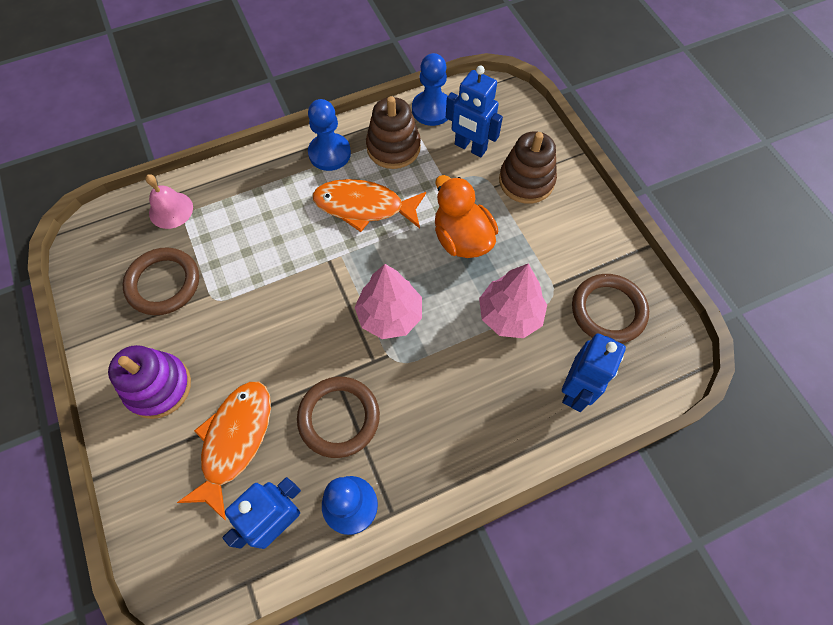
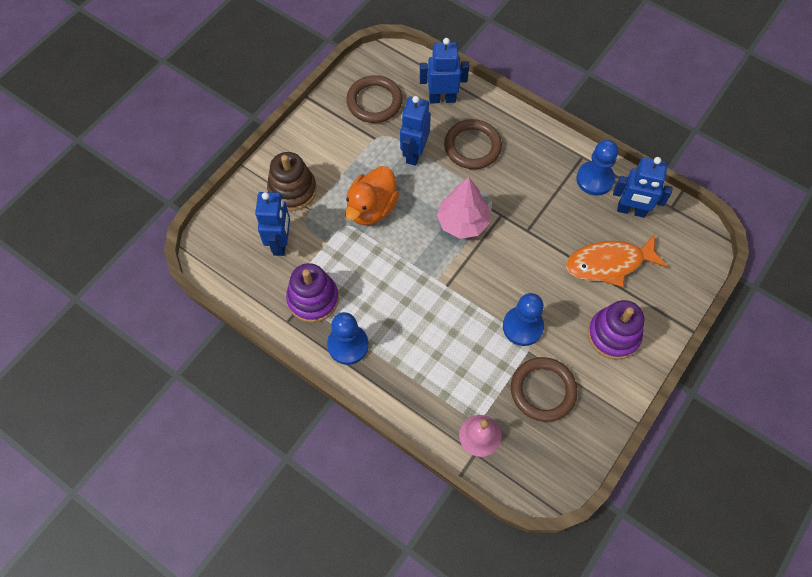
camera: 120 degrees left, 0 degrees up
brown ring [297,377,380,458] -> brown ring moved to [444,119,502,169]
orange fish [312,179,426,232] -> none
brown stacking toy [366,96,421,169] -> purple stacking toy [286,263,339,323]
blue pawn [412,53,448,126] -> blue pawn moved to [503,293,544,346]
pink tree [479,263,547,338] -> blue robot [400,96,431,166]

